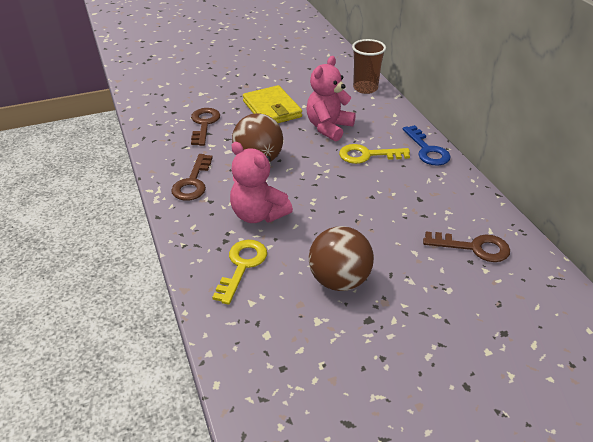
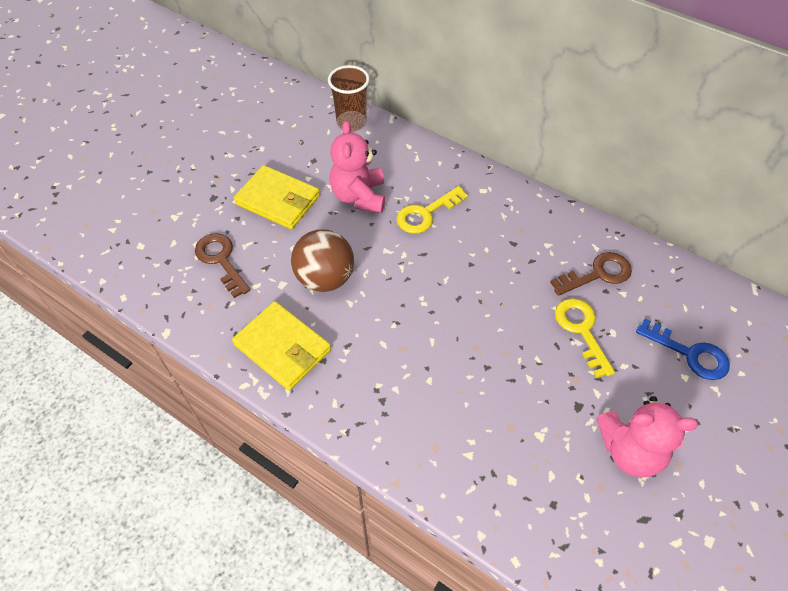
camera: 35 degrees left, 15 degrees up
brown key [171,154,213,201] -> yellow wallet [232,301,331,390]
yellow key [212,240,267,305] -> yellow key moved to [555,298,615,378]
pink teddy bear [230,142,293,223] -> pink teddy bear moved to [597,396,698,477]
brown ball [309,226,374,291] -> none
blue key [403,125,451,166] -> blue key moved to [636,319,730,380]

